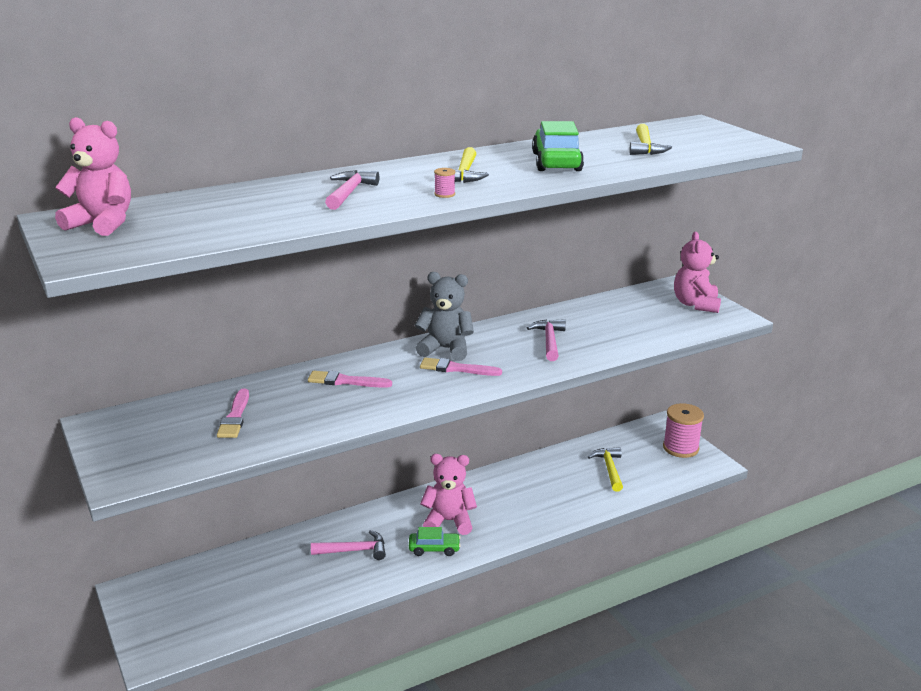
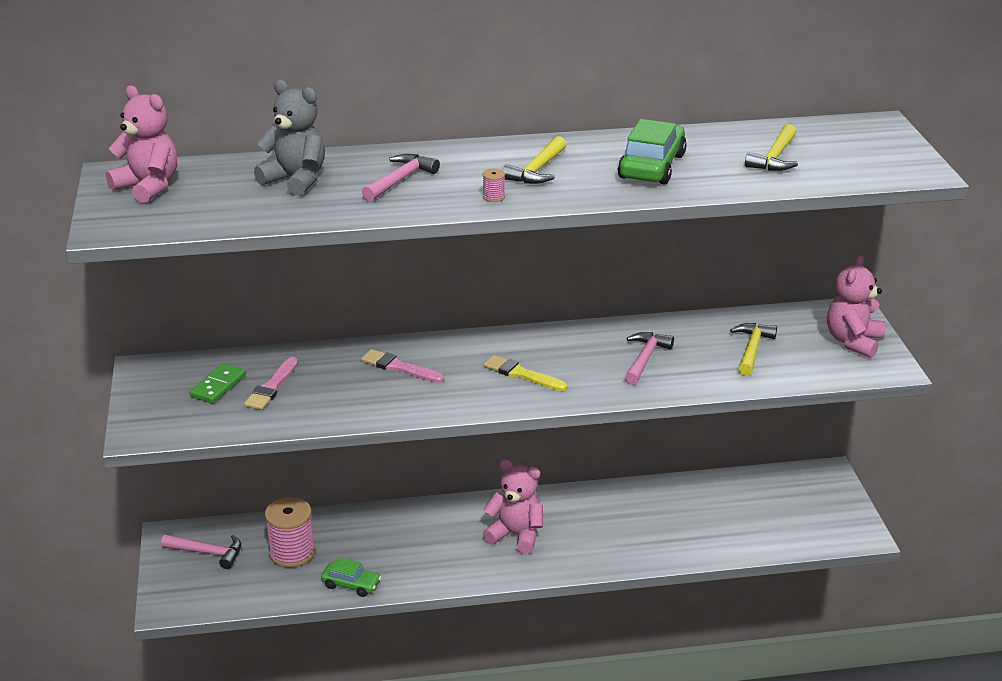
camera: 20 degrees right, 5 degrees up
pink hammer [311,530,386,560] -> pink hammer moved to [161,534,241,569]
green car [409,527,461,556] -> green car moved to [321,557,381,597]
grey teddy bear [415,272,474,361] -> grey teddy bear moved to [254,80,325,196]
pink brush [420,358,502,376] -> yellow brush [483,355,567,391]
yellow hammer [588,447,623,492] -> yellow hammer moved to [730,323,777,376]
pink spool [663,403,704,458] -> pink spool moved to [265,497,315,568]
none -> green domino [190,363,246,403]

